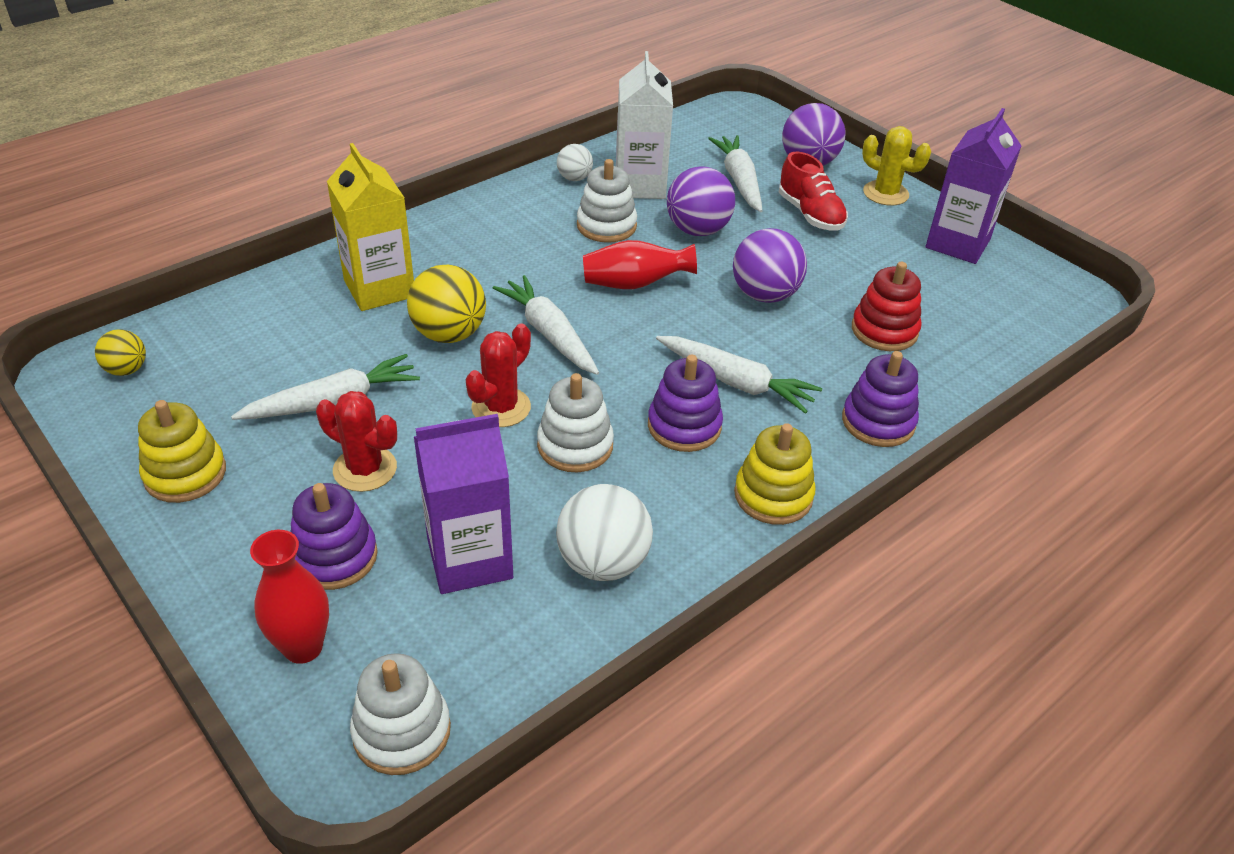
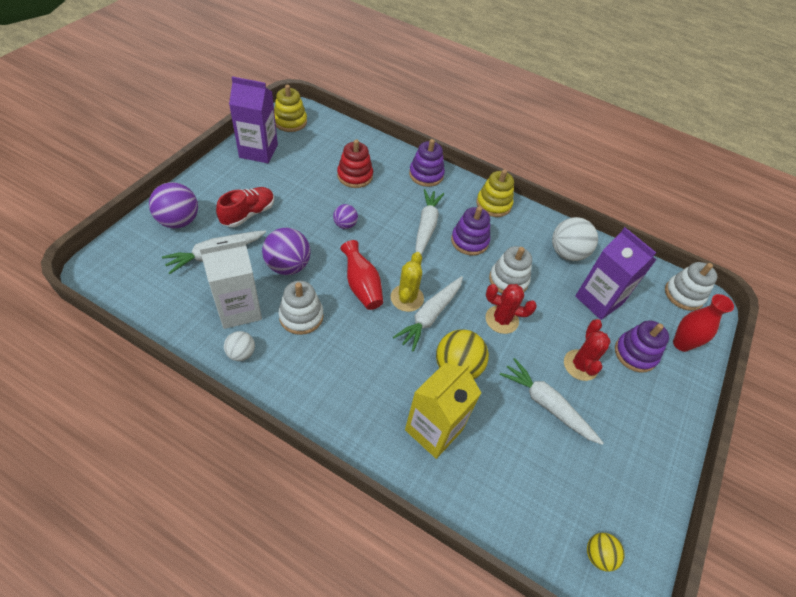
camera: 115 degrees left, 10 degrees up
yellow stacking toy [138,400,226,503] -> yellow stacking toy moved to [274,85,307,132]
purple ball [733,228,807,303] -> purple ball [333,204,358,229], size x0.57
yellow cactus [862,126,931,206] -> yellow cactus moved to [390,252,424,312]

